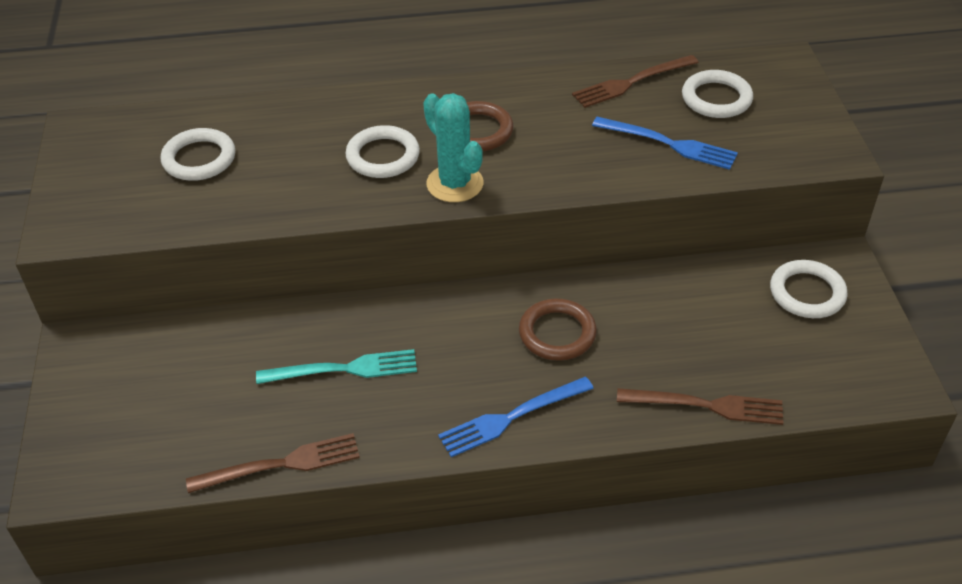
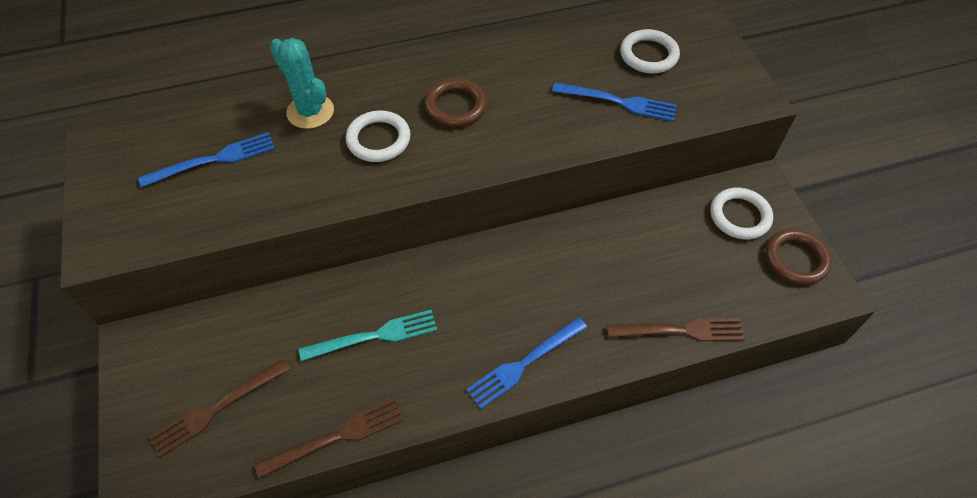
camera: 10 degrees left, 10 degrees up
white ring [161,128,235,181] -> blue fork [138,132,275,188]
turquoise cactus [423,93,484,202] -> turquoise cactus moved to [270,38,334,129]
brown ring [519,299,597,361] -> brown ring moved to [765,229,832,285]
brown fork [572,55,699,108] -> brown fork moved to [149,358,291,458]

